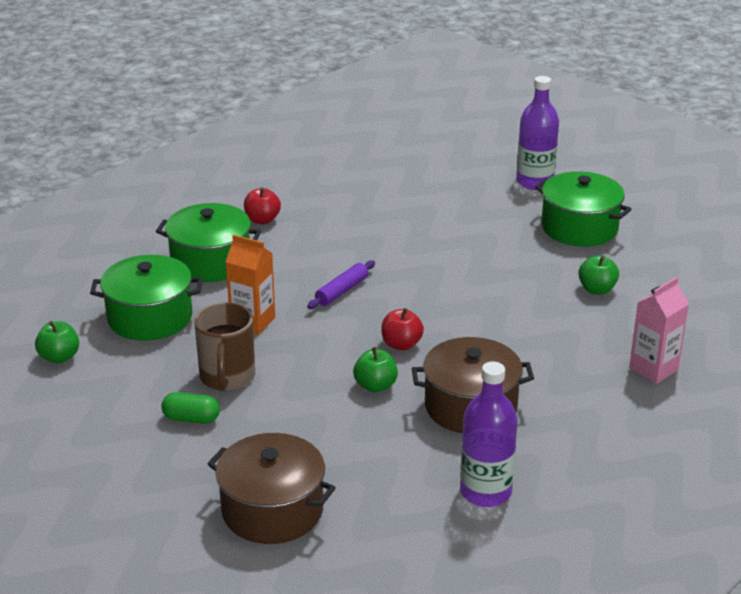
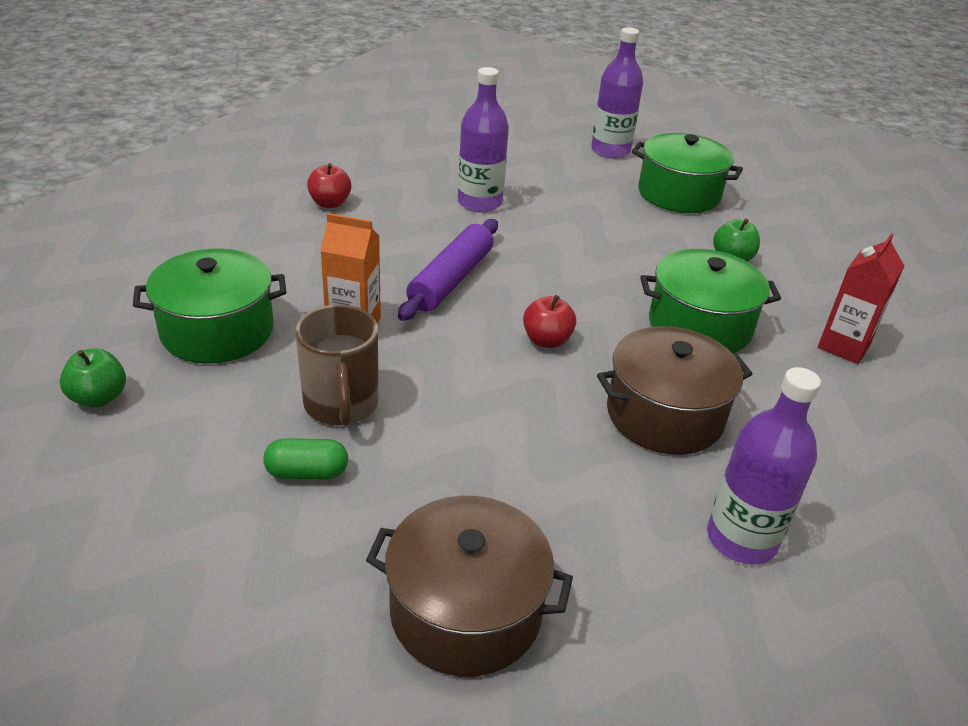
camera: 15 degrees left, 5 degrees up
green pot [156,203,261,282] -> green pot moved to [640,249,781,353]
purple rolling pin [307,260,375,309] -> purple rolling pin [398,219,498,321], size x1.60
green apple [353,347,398,393] -> none
pink carton [629,277,689,384] -> red carton [818,234,904,364]
none -> purple bottle [458,67,509,213]

